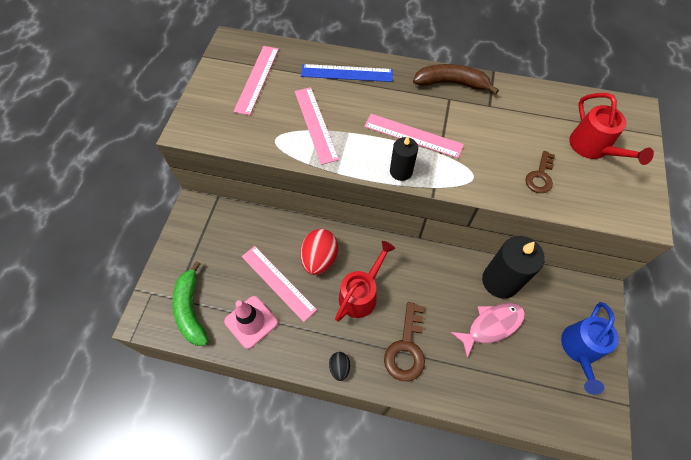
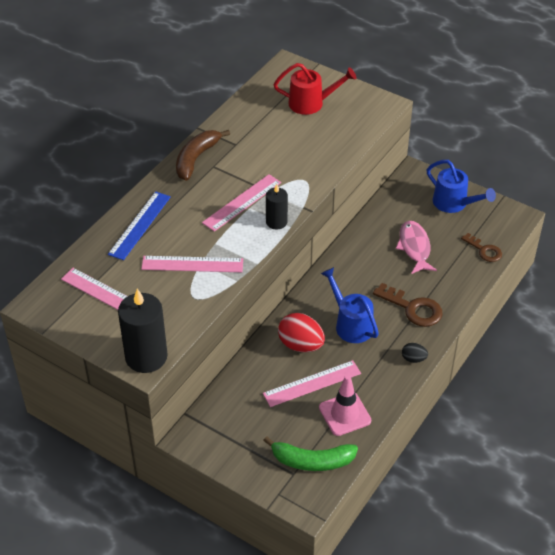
camera: 70 degrees left, 15 degrees down
red watering can [335,241,395,321] -> blue watering can [321,267,379,343]
black candle [482,236,545,299] -> black candle moved to [118,289,168,373]
brown key [525,151,555,193] -> brown key moved to [461,233,502,262]

